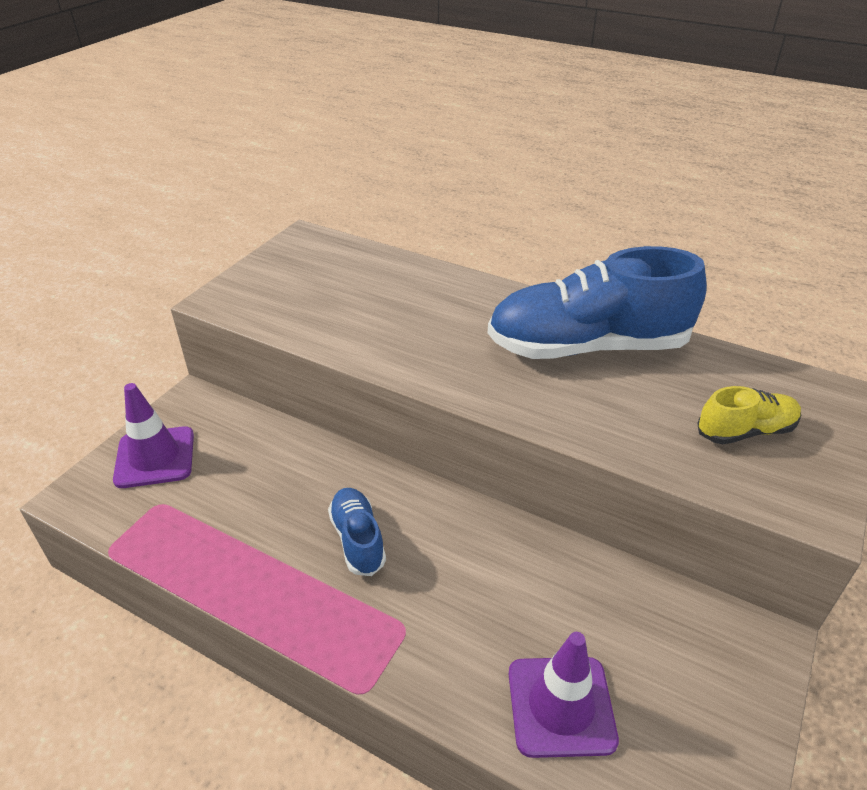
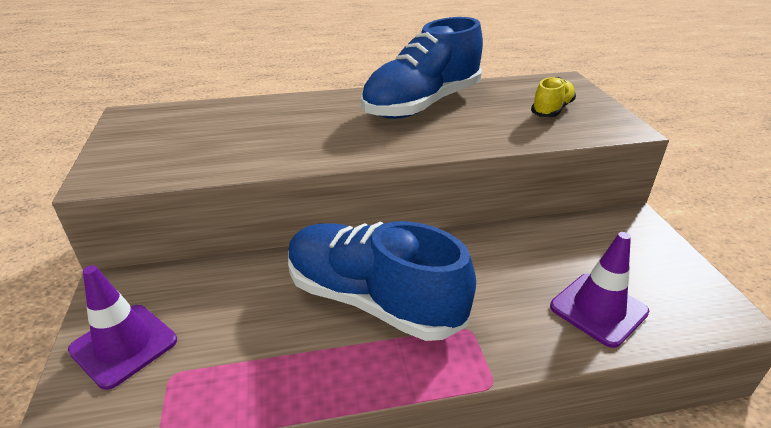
camera: 40 degrees left, 5 degrees down
blue shoe [328,488,386,576] -> blue shoe [288,221,476,341], size x2.11

